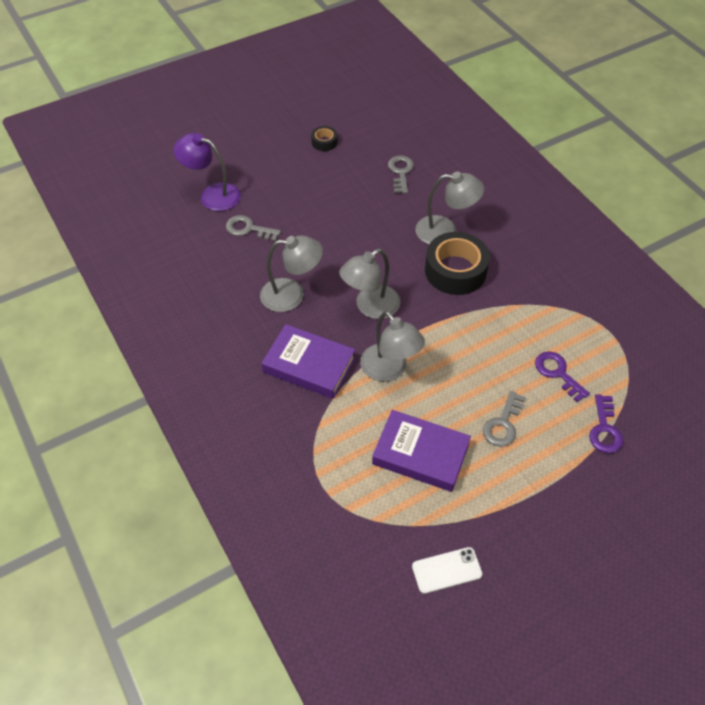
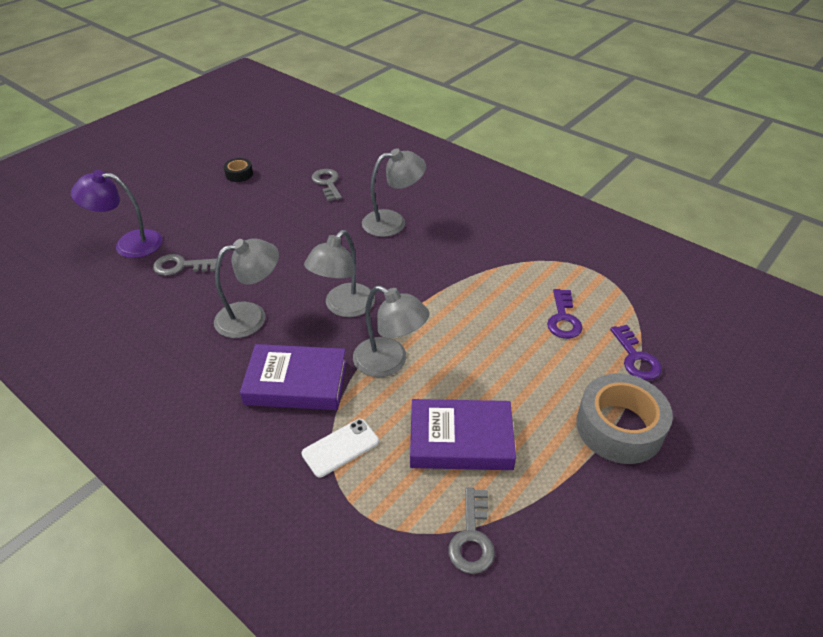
camera: 20 degrees left, 10 degrees down
white phone [412,547,482,594] -> white phone moved to [301,419,379,477]
black tape [425,232,490,295] -> none
grey key [483,391,526,447] -> grey key moved to [448,488,495,574]
purple key [535,351,590,403] -> purple key turned 120 degrees counterclockwise [547,289,583,339]
none -> grey tape [576,374,673,464]

